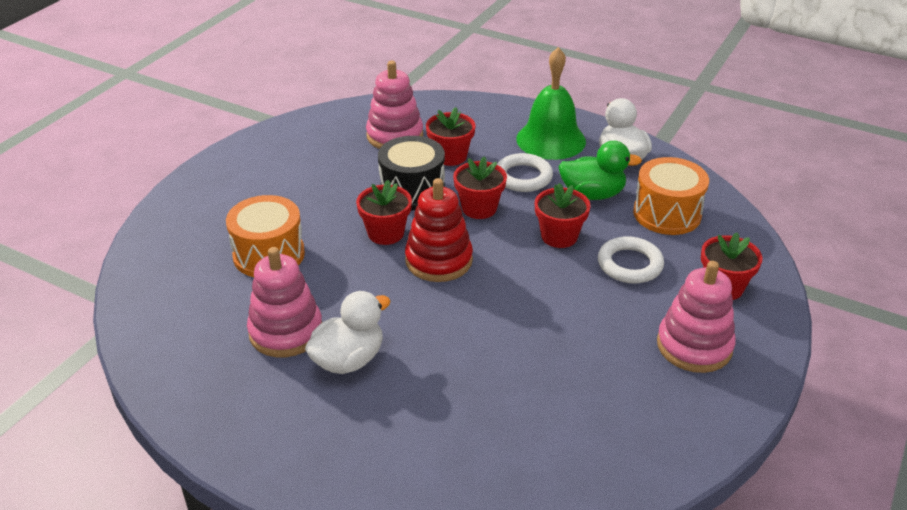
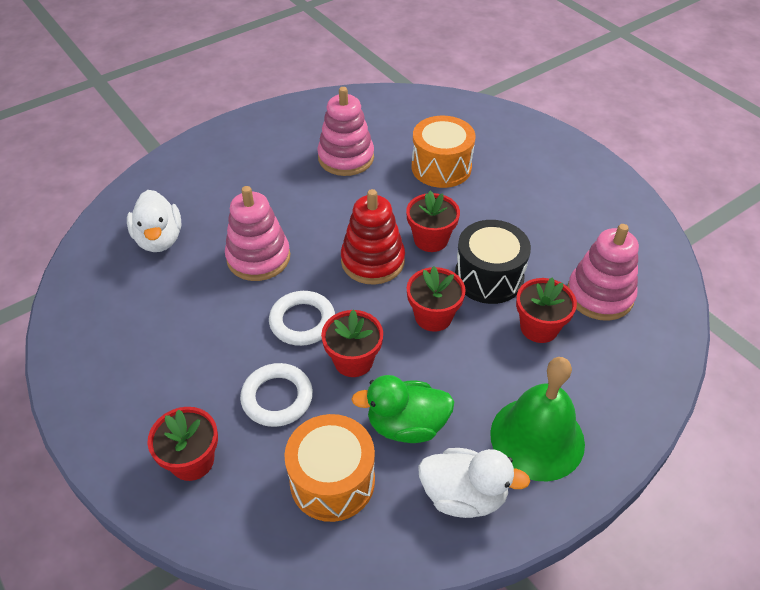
camera: 115 degrees right, 10 degrees up
white duck [305,291,391,374] -> white duck moved to [127,190,181,252]
white ring [497,153,553,192] -> white ring moved to [269,291,335,346]
green duck [559,141,642,200] -> green duck turned 60 degrees clockwise [351,375,454,443]
pink stacking toy [657,261,736,373] -> pink stacking toy moved to [225,186,290,281]

